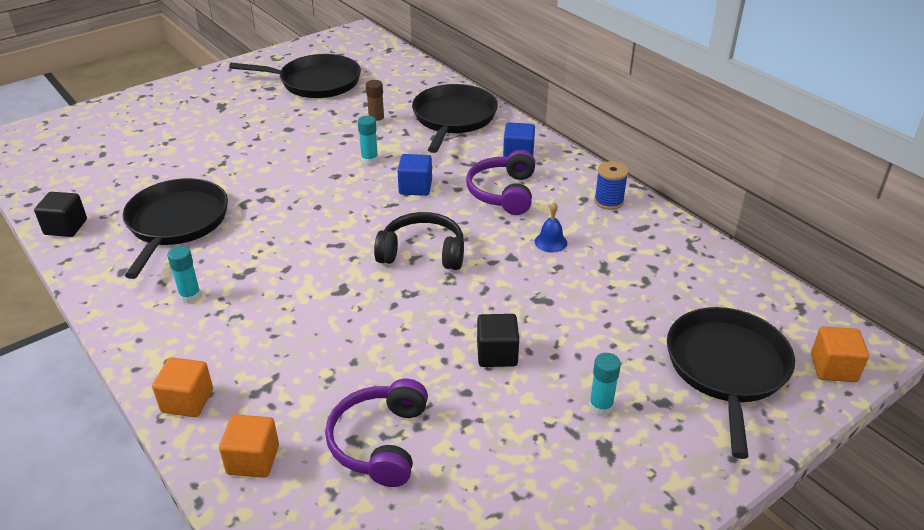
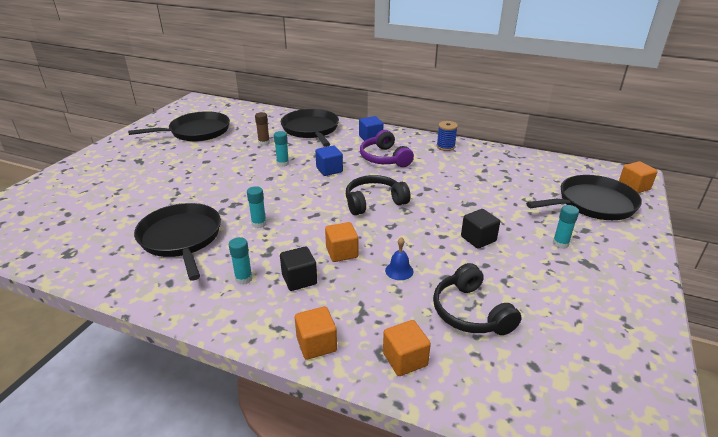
camera: 30 degrees left, 5 degrees down
black cube [34,192,87,237] -> black cube moved to [280,246,317,291]
purple headphones [325,379,428,487] -> black headphones [433,263,522,335]
blue bell [535,202,567,253] -> blue bell moved to [385,237,414,280]
black pan [667,307,795,459] -> black pan turned 90 degrees clockwise [526,175,642,220]
none -> turquoise glue stick [247,186,267,228]
none -> orange cube [325,222,358,262]

